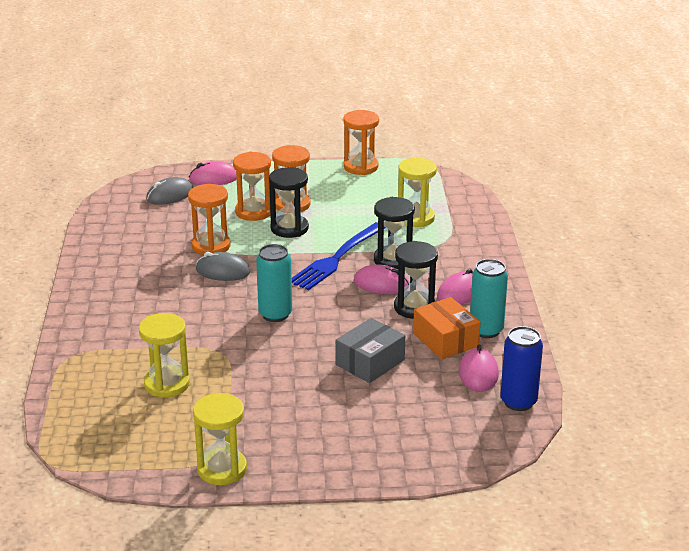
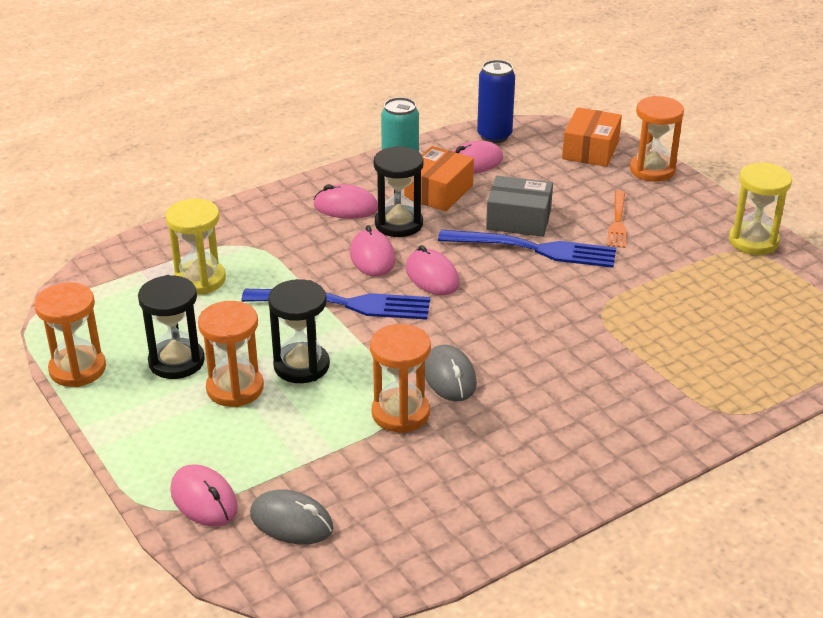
camera: 120 degrees left, 5 degrees up
yellow hourglass [139,313,190,398] -> none
orange hourglass [233,152,271,221] -> orange hourglass moved to [630,96,684,182]
turquoise can [256,244,292,322] -> none
black hourglass [374,197,415,270] -> black hourglass moved to [138,275,205,379]
none -> pink mouse [405,245,460,295]
none -> blue fork [438,230,616,268]
none -> orange box [562,107,622,167]
none -> orange fork [607,190,626,248]

